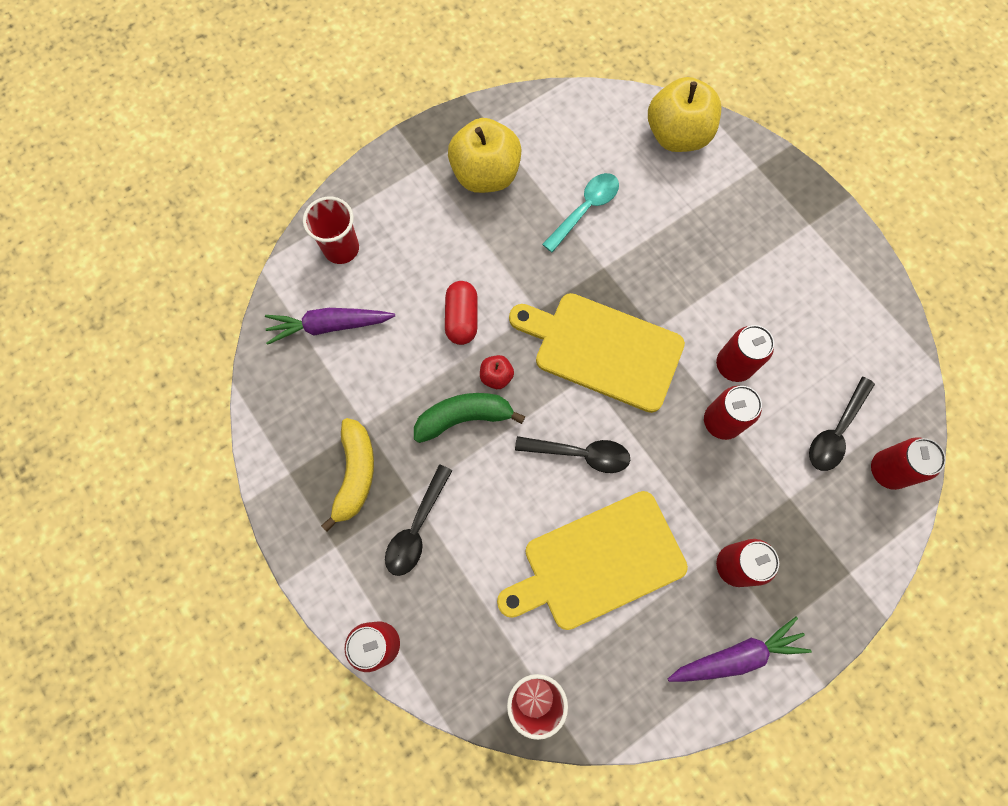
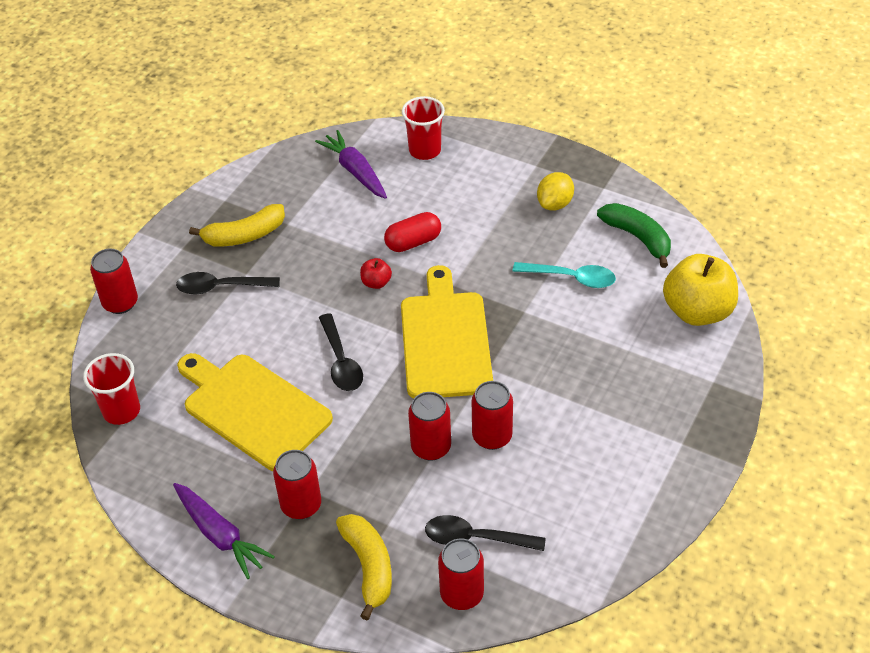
camera: 65 degrees right, 25 degrees down
green banana [414,393,525,443] -> green banana moved to [597,203,671,268]
yellow apple [448,118,522,193] -> yellow lemon [537,172,574,210]
none -> yellow banana [336,514,392,620]

